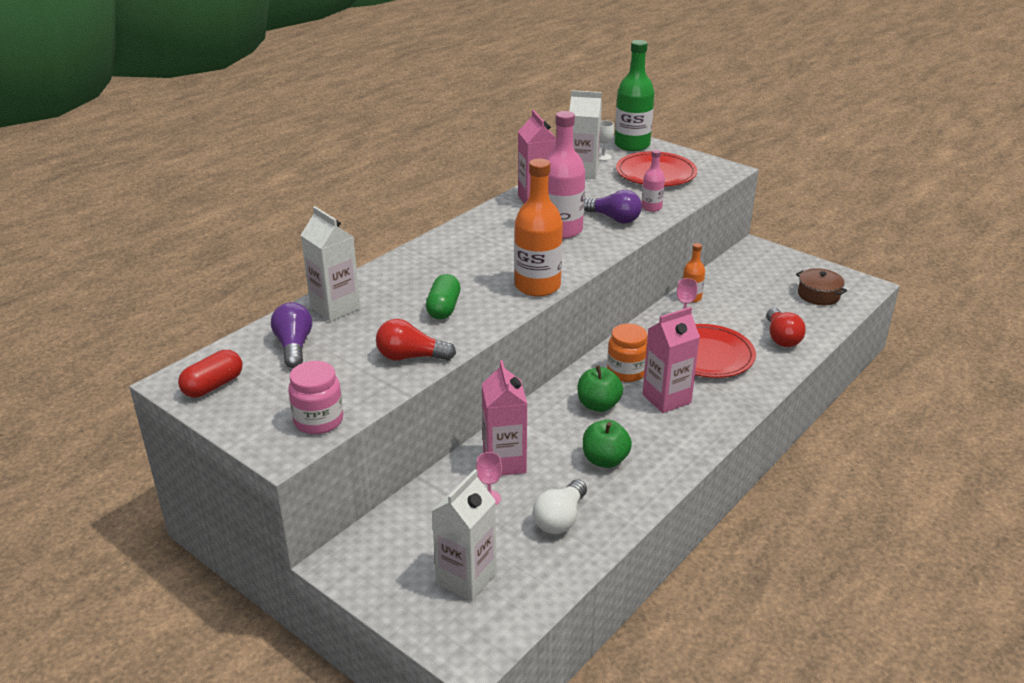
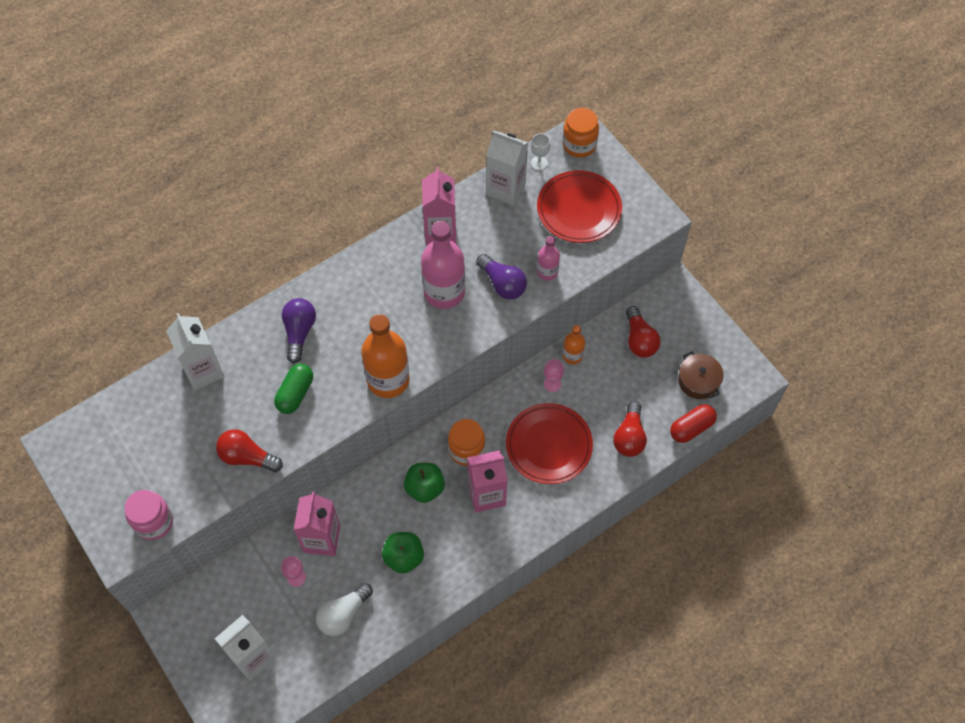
camera: 15 degrees right, 30 degrees up
red capsule [178,350,243,398] -> red capsule moved to [670,404,717,443]
purple light bulb [271,302,312,368] -> purple light bulb moved to [282,298,316,363]
green bottle [614,40,654,151] -> orange jar [562,108,599,157]
none -> red light bulb [626,306,660,358]

